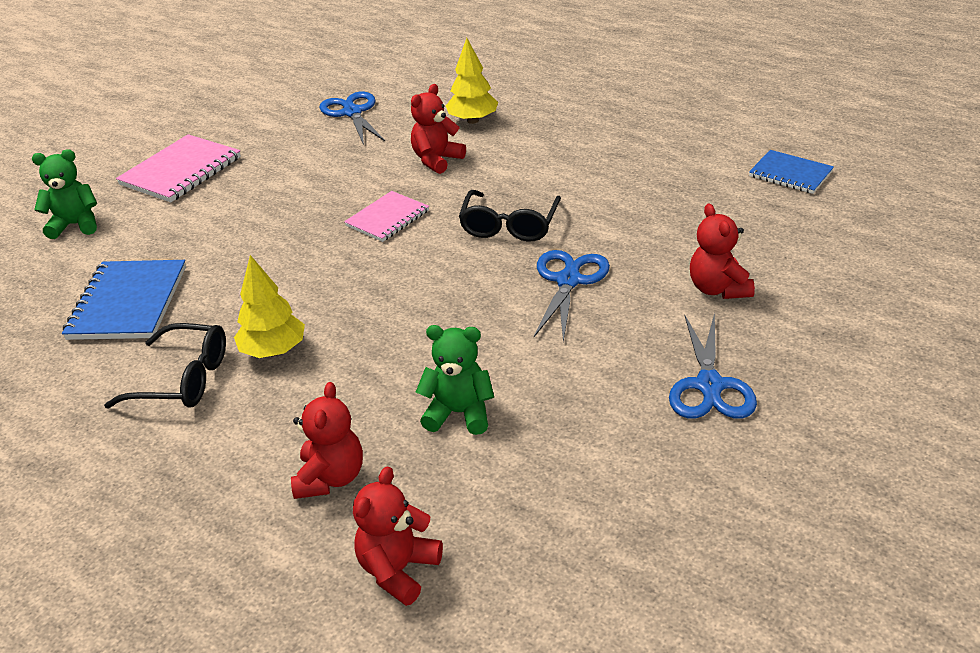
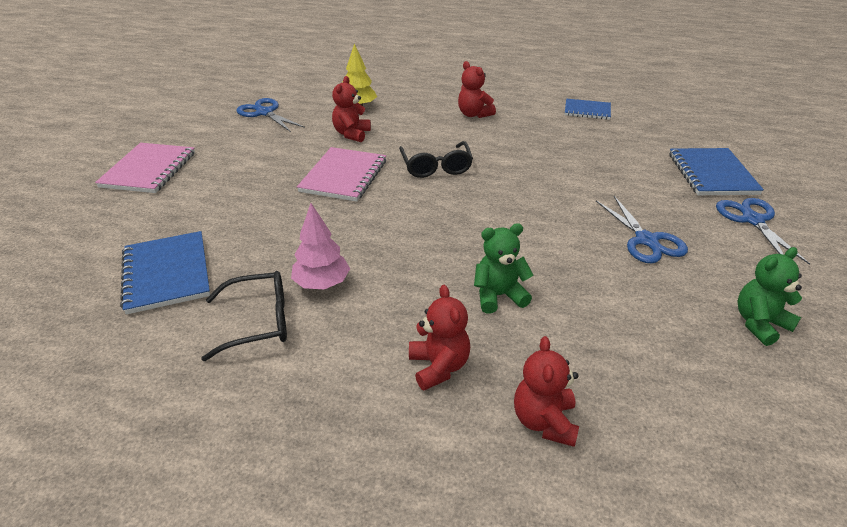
camera: 25 degrees left, 0 degrees up
green teddy bear [32,149,97,239] -> green teddy bear moved to [737,247,802,346]
yellow tree [234,255,305,358] -> pink tree [291,203,350,289]
pink notebook [344,191,429,242] -> pink notebook [297,147,386,202], size x1.56
blue scissors [534,250,610,342] -> blue scissors moved to [716,198,810,265]
red teddy bear [690,204,755,299] -> red teddy bear moved to [458,61,496,118]
none -> blue notebook [669,148,764,195]

